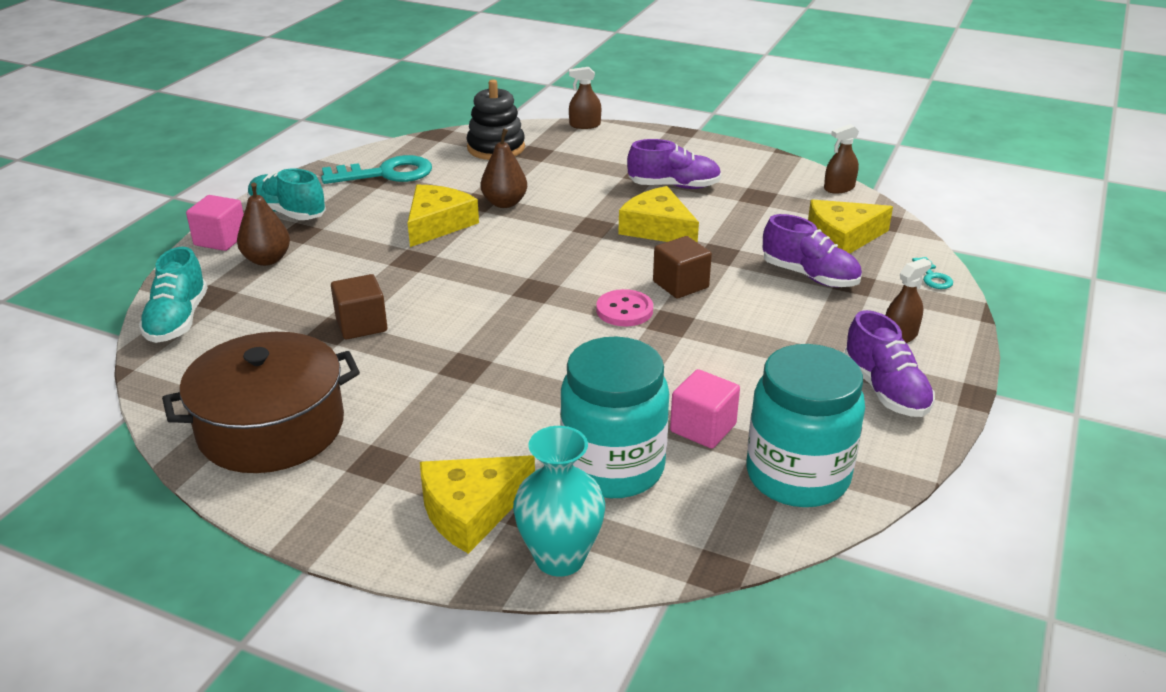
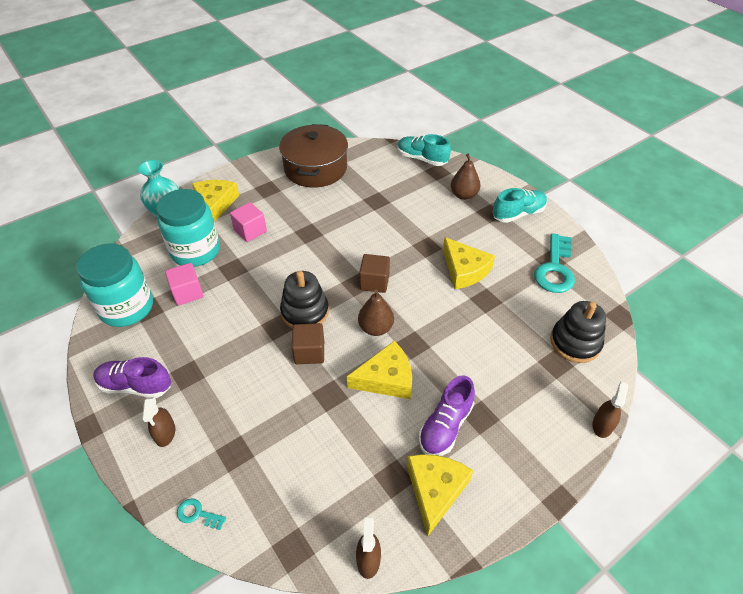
camera: 120 degrees right, 15 degrees up
pink cube [186,195,244,251] -> pink cube moved to [230,202,267,242]
brown cube [331,274,387,339] -> brown cube moved to [359,254,390,293]
brown pear [481,129,527,208] -> brown pear moved to [358,290,394,336]
pink button [596,289,653,326] -> black stacking toy [280,271,329,328]
purple shoe [763,214,862,287] -> none
yellow cheese [808,199,893,254] -> yellow cheese moved to [407,454,473,537]

